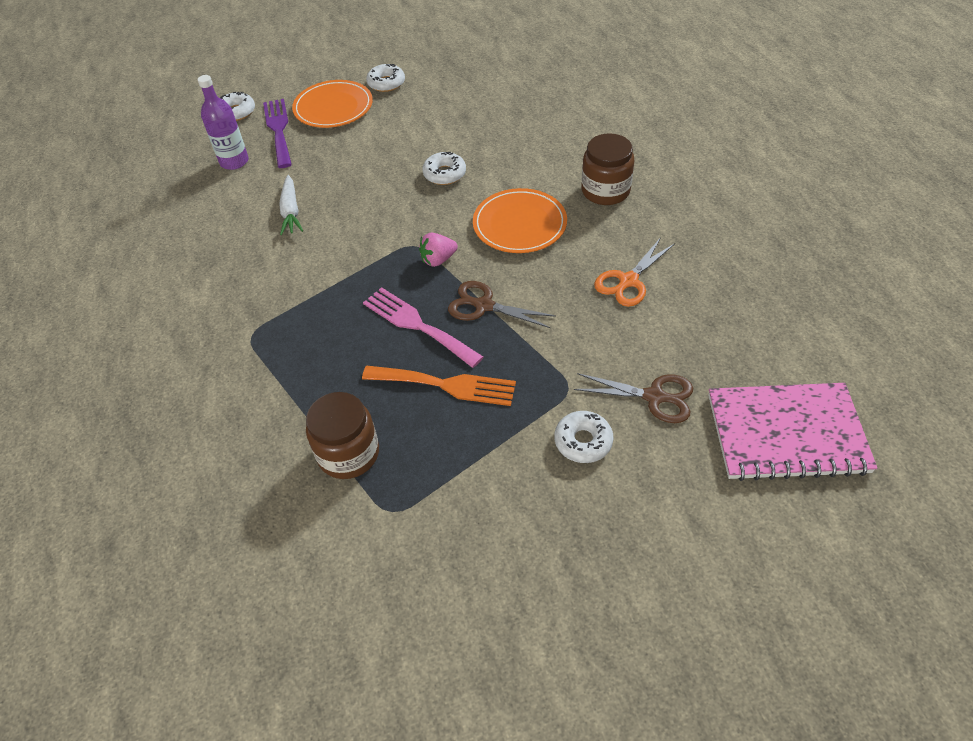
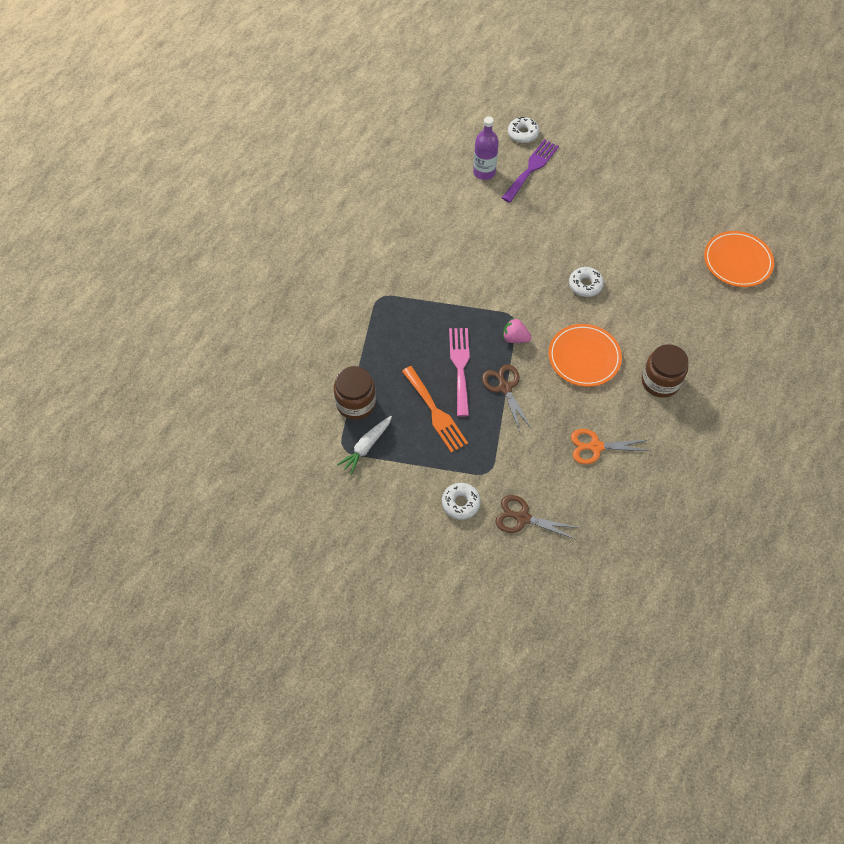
camera: 45 degrees right, 10 degrees up
white carrot [279,175,303,235] -> white carrot moved to [337,416,392,475]
orange plate [292,80,373,128] -> orange plate moved to [704,231,774,287]
white donut [366,64,405,92] -> none
brown scissors [573,373,693,423] -> brown scissors turned 135 degrees clockwise [495,495,579,539]
pink notebook [708,383,877,481] -> none

